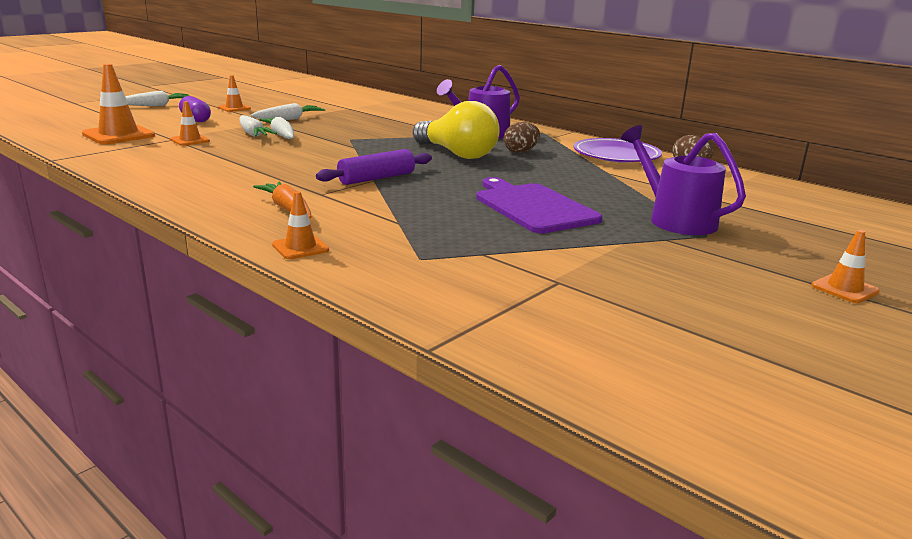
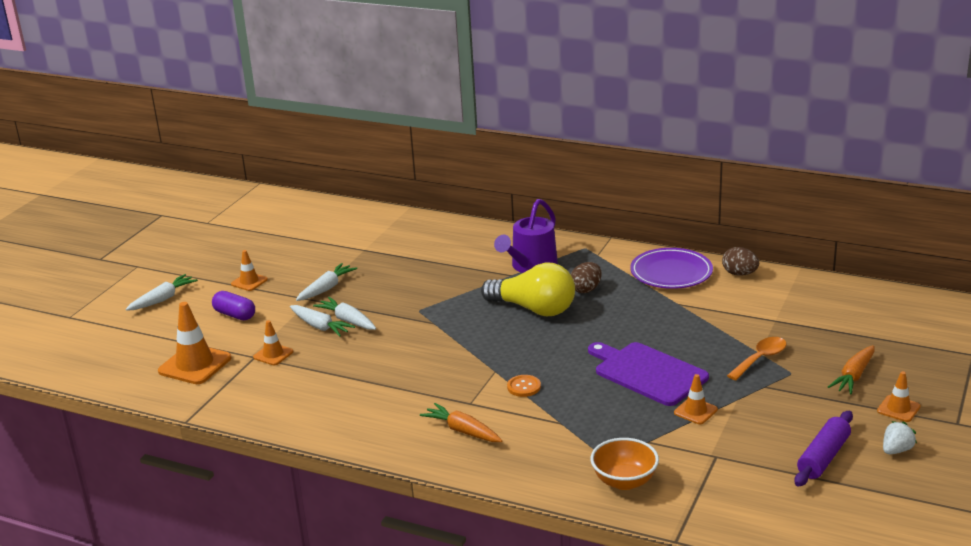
camera: 15 degrees left, 5 degrees up
orange traffic cone [272,191,329,259] -> orange traffic cone moved to [674,374,718,424]
purple rolling pin [316,149,432,185] -> purple rolling pin moved to [795,411,853,487]
purple watering can [621,125,746,235] -> orange spoon [727,337,786,380]
none -> orange button [507,375,541,397]
none -> orange bowl [591,438,659,490]
none -> orange carrot [828,345,874,394]
none -> white strawberry [883,421,917,454]

